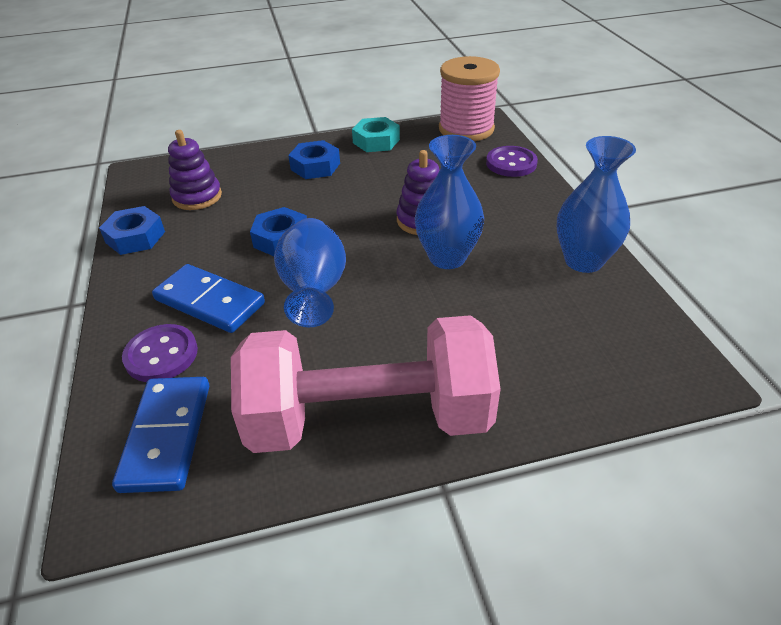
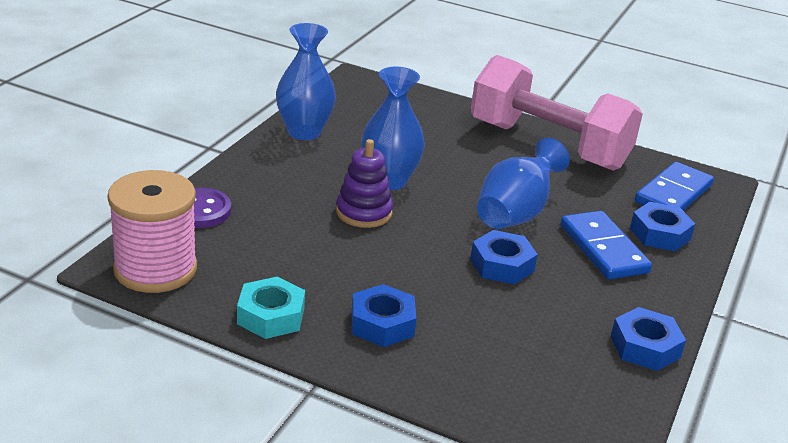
camera: 145 degrees left, 10 degrees down
purple button [122,324,198,382] -> blue nut [630,202,696,251]
purple stacking toy [168,130,222,210] -> none

